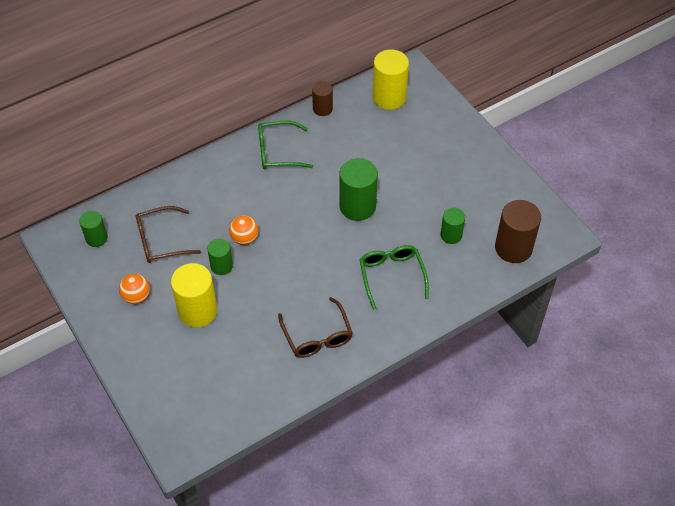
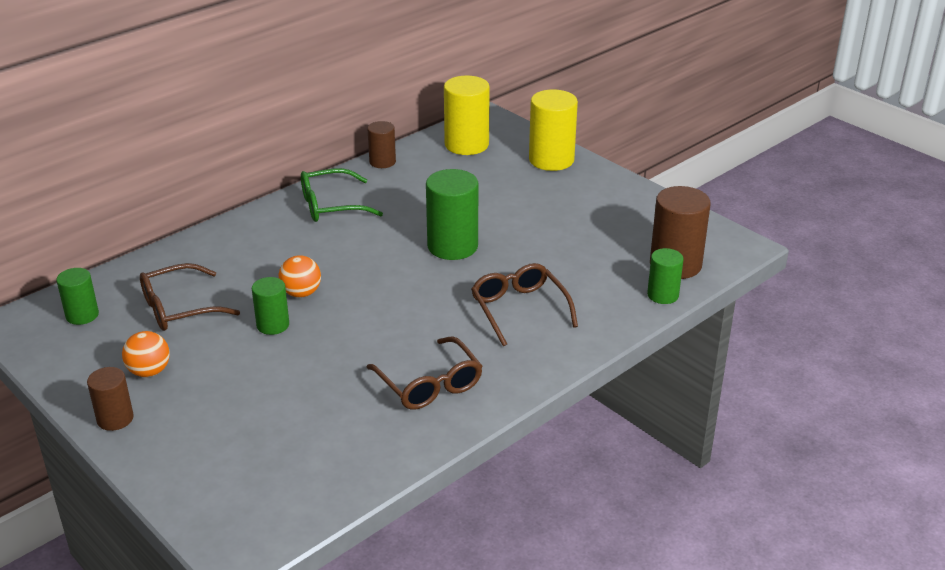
camera: 10 degrees left, 20 degrees down
yellow cylinder [171,263,217,328] -> yellow cylinder moved to [529,89,578,171]
green glasses [360,245,429,310] -> brown glasses [471,263,578,346]
green cylinder [440,208,465,244] -> green cylinder moved to [647,248,684,304]
none -> brown cylinder [87,367,134,431]

